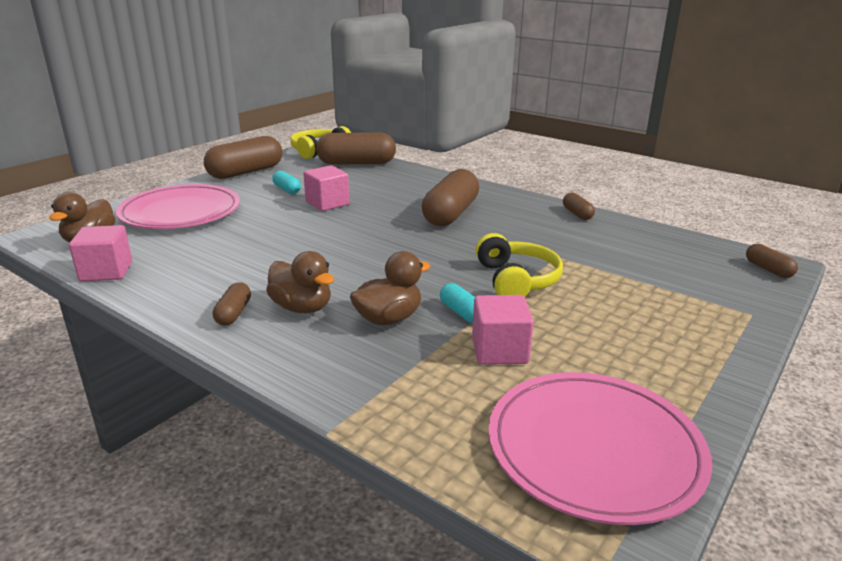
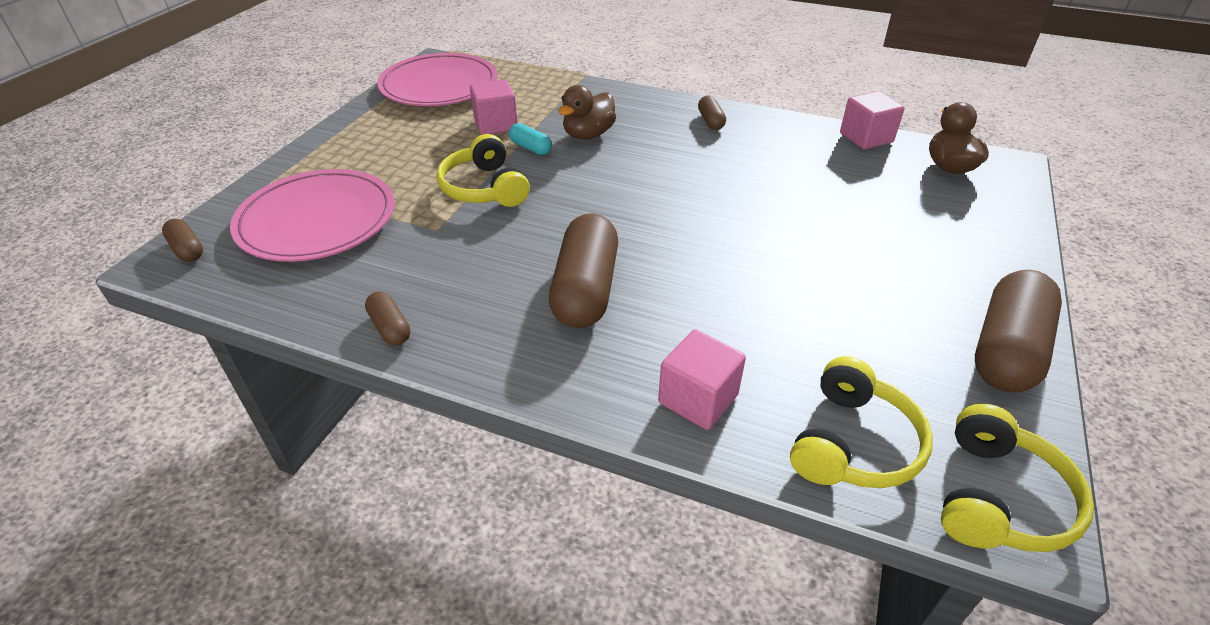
camera: 165 degrees right, 15 degrees up
pink plate [116,184,240,229] -> pink plate moved to [230,169,395,262]
brown duck [266,251,334,313] -> none
turquoise capsule [272,171,301,194] -> none
pink cube [303,165,350,211] -> pink cube moved to [658,330,746,430]
brown capsule [316,132,396,165] -> yellow headphones [790,356,933,488]

